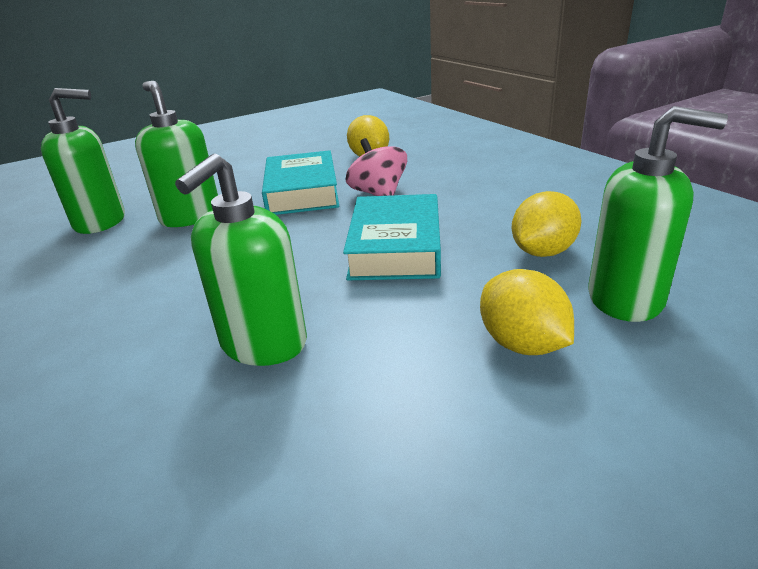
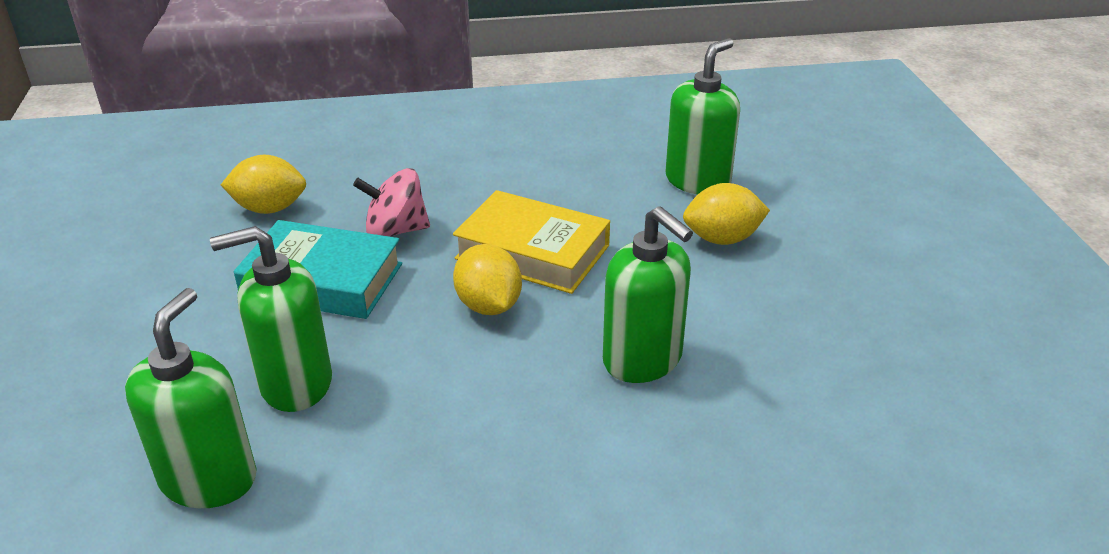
camera: 70 degrees left, 5 degrees up
turquoise book [343,194,441,280] -> yellow book [453,190,610,294]
yellow lemon [511,191,581,257] -> yellow lemon moved to [453,244,522,315]

